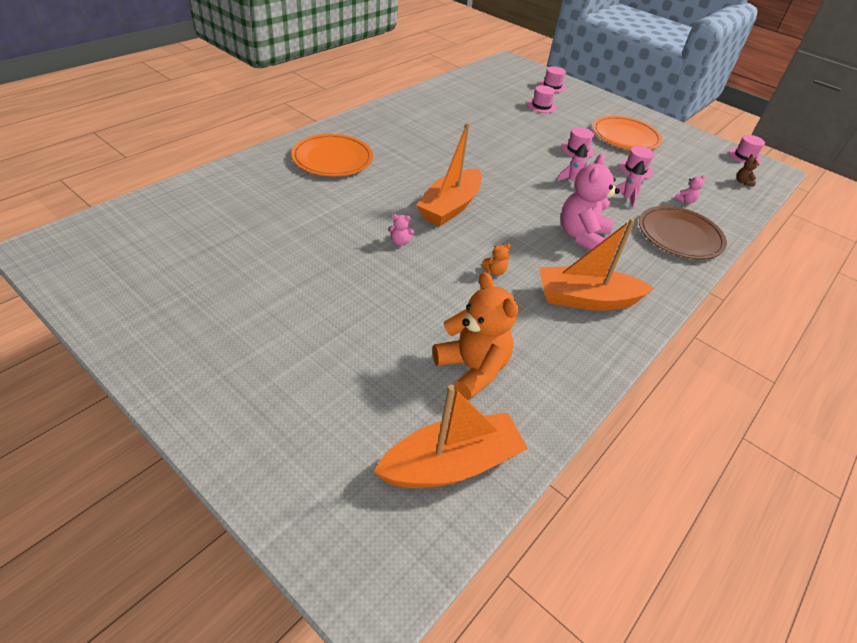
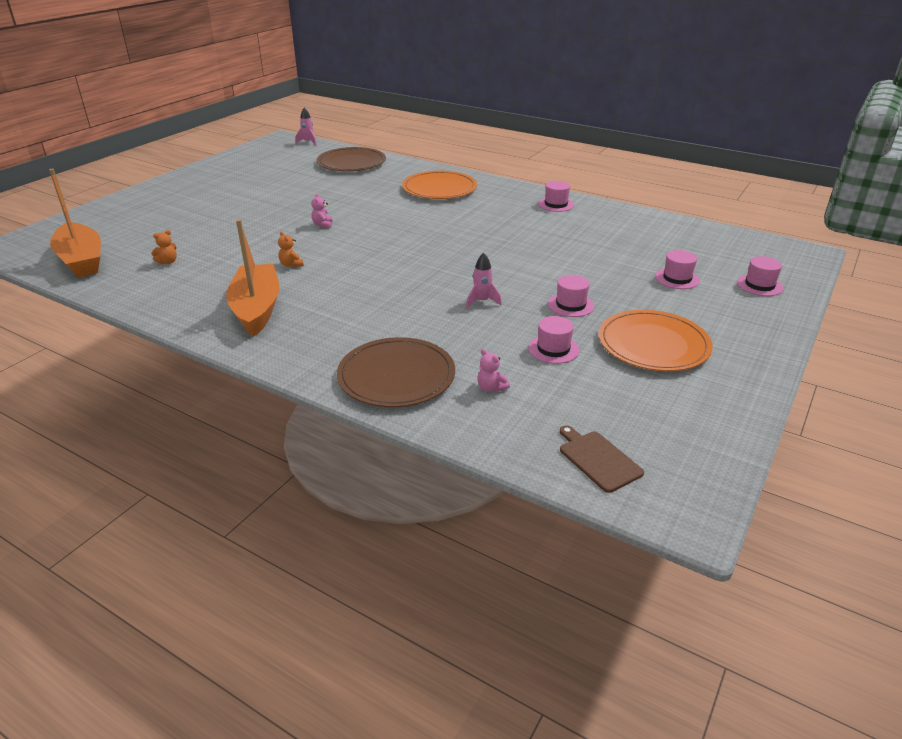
camera: 85 degrees right, 10 degrees down
orange boat [416,122,482,226] -> none
orange teddy bear [433,272,519,400] -> orange teddy bear [151,230,177,264], size x0.40
pink teddy bear [561,153,620,250] -> none
pink rocket [616,160,645,209] -> pink rocket moved to [295,107,317,146]
pink hat [729,135,765,164] -> pink hat moved to [538,181,574,212]
brown teddy bear [737,154,759,187] -> brown cutting board [560,425,644,493]
none -> brown plate [316,147,386,171]

